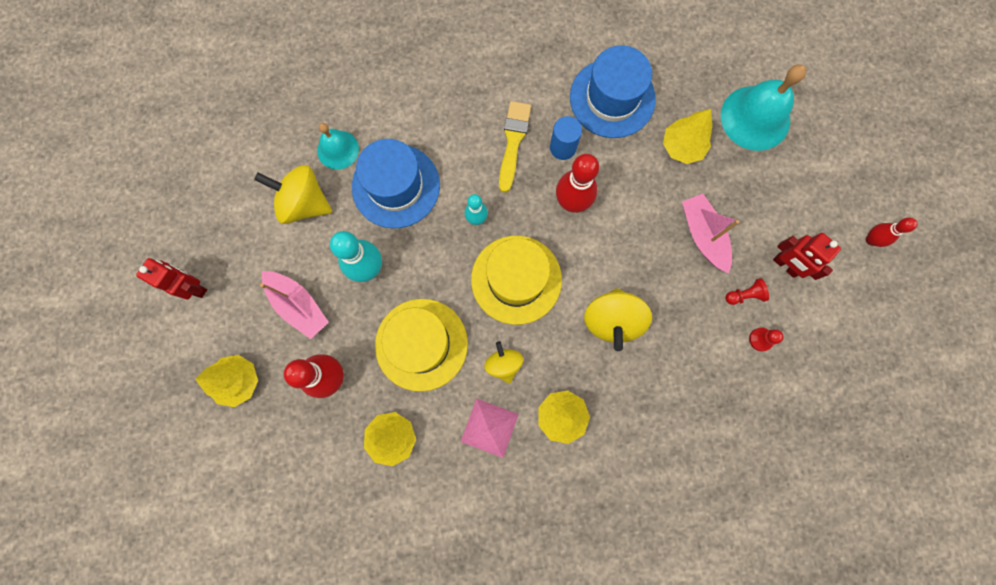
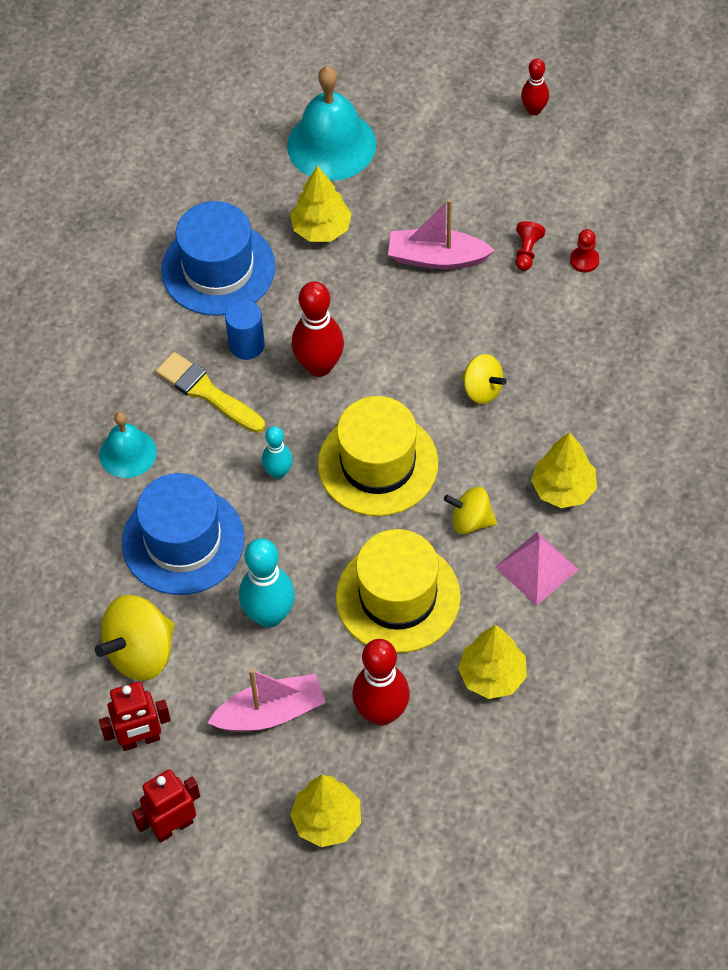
camera: 60 degrees left, 20 degrees down
turquoise bell [317,123,359,170] -> turquoise bell moved to [99,412,157,478]
yellow spinning top [584,288,652,351] -> yellow spinning top [462,354,507,404], size x0.61
red robot [773,233,841,280] -> red robot moved to [99,682,171,751]

